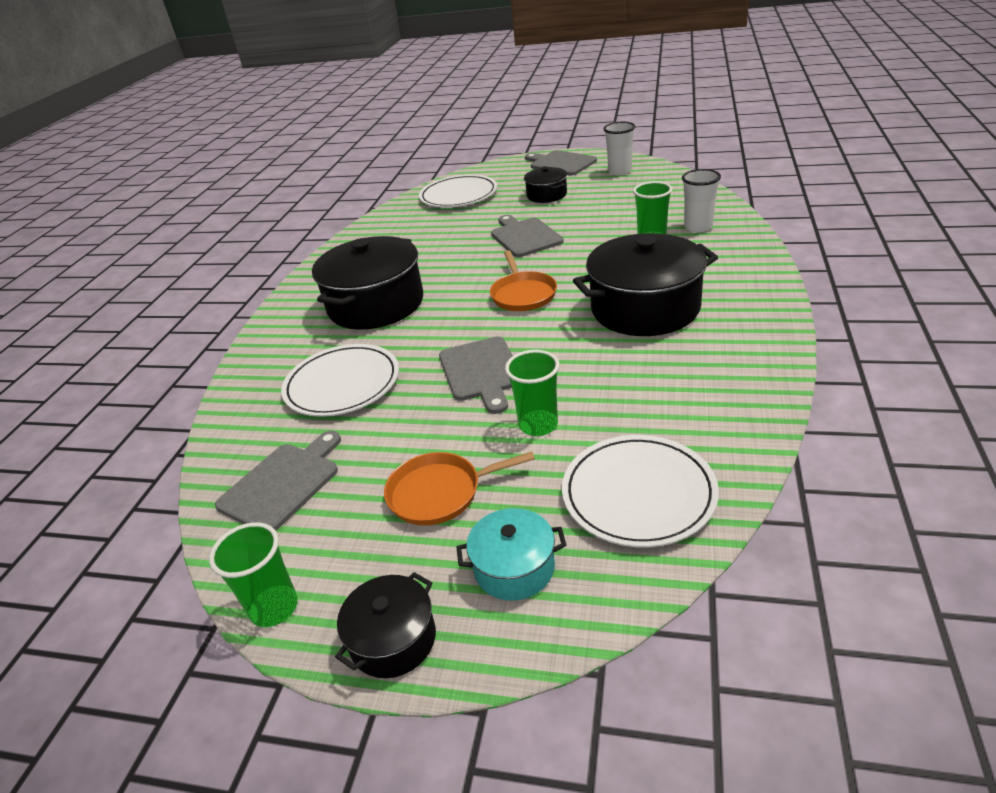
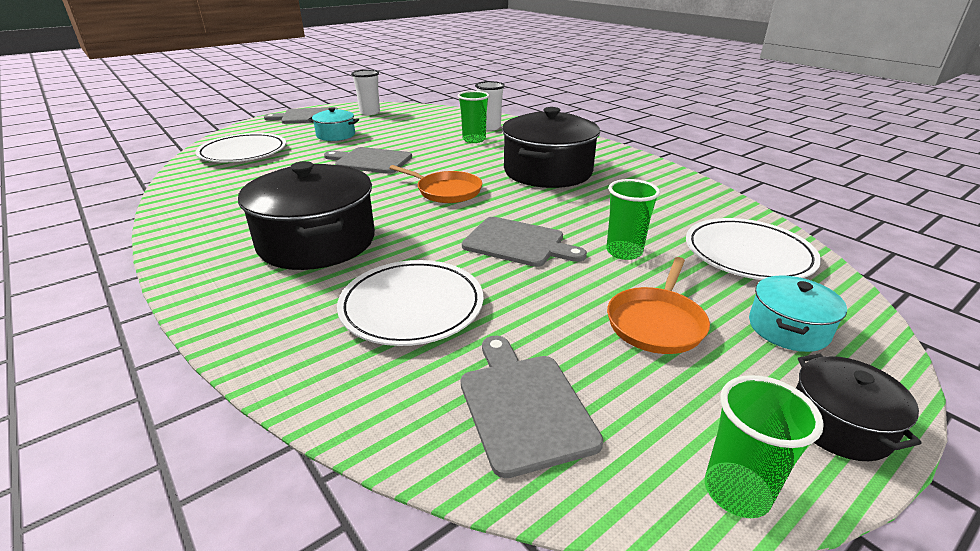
camera: 55 degrees left, 5 degrees down
black pot [524,166,567,203] -> turquoise pot [308,107,359,141]

